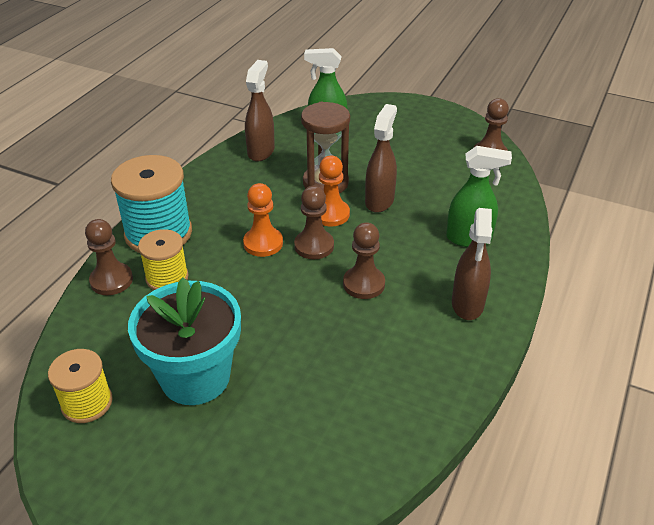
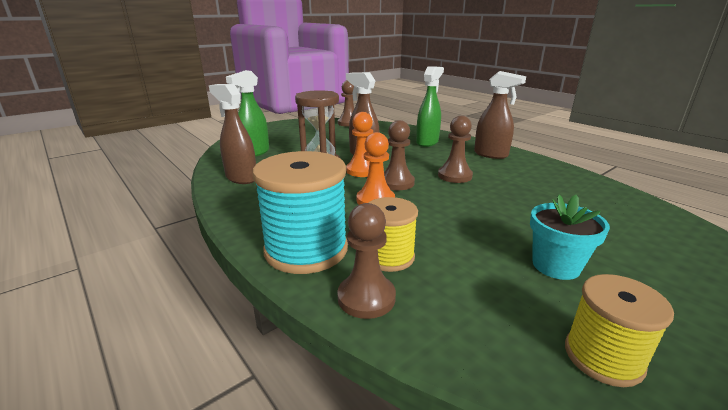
camera: 65 degrees left, 15 degrees down
turquoise flower pot [128,277,241,405] -> turquoise flower pot [530,195,610,280], size x0.59

